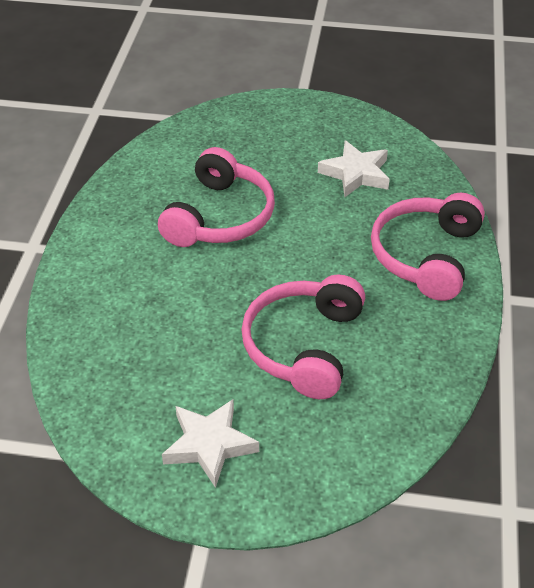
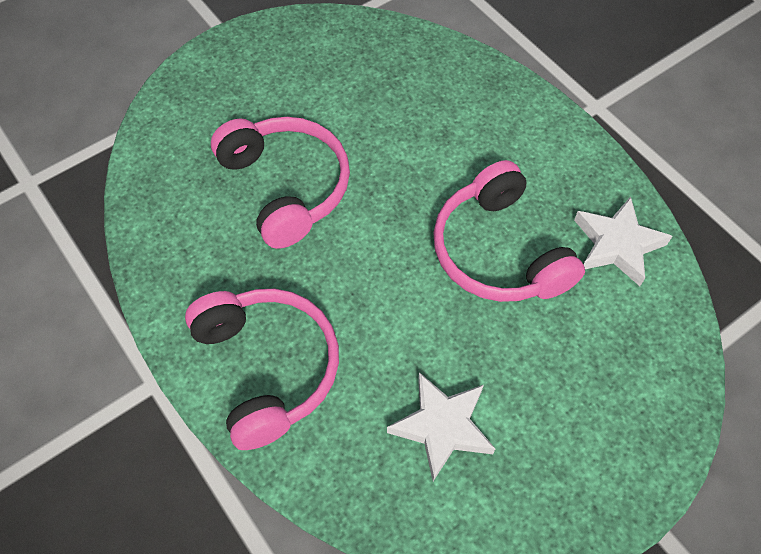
camera: 135 degrees right, 15 degrees up
white star [162,399,259,488] -> white star moved to [574,196,672,286]

